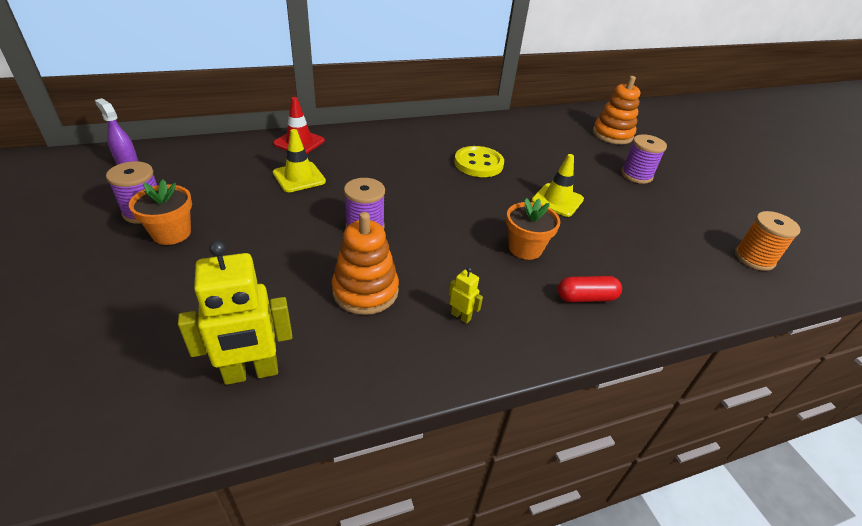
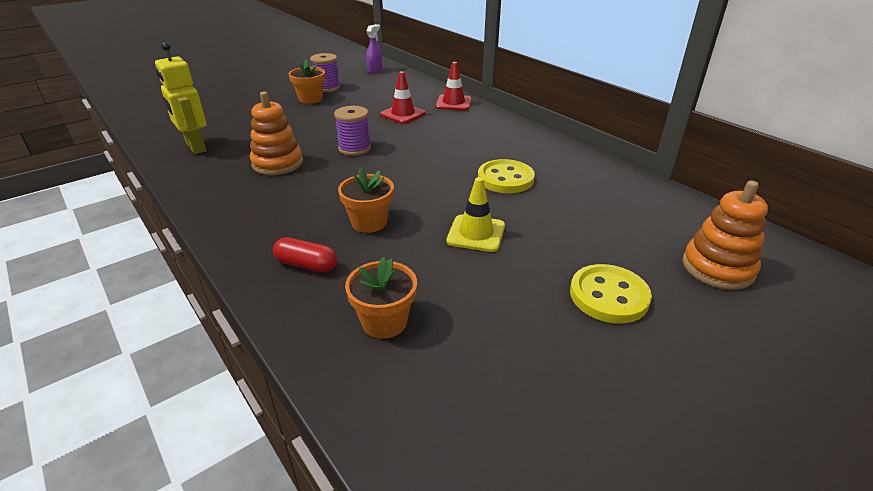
camera: 75 degrees right, 5 degrees down
yellow traffic cone [273,129,326,192] -> red traffic cone [380,71,426,124]
yellow robot [449,267,483,324] -> none
red capsule [558,276,622,302] -> red capsule turned 45 degrees counterclockwise [273,237,337,273]
purple spool [621,134,667,184] -> yellow button [570,264,652,323]
orange spool [735,211,800,271] -> none
none -> orange flower pot [345,257,417,339]

